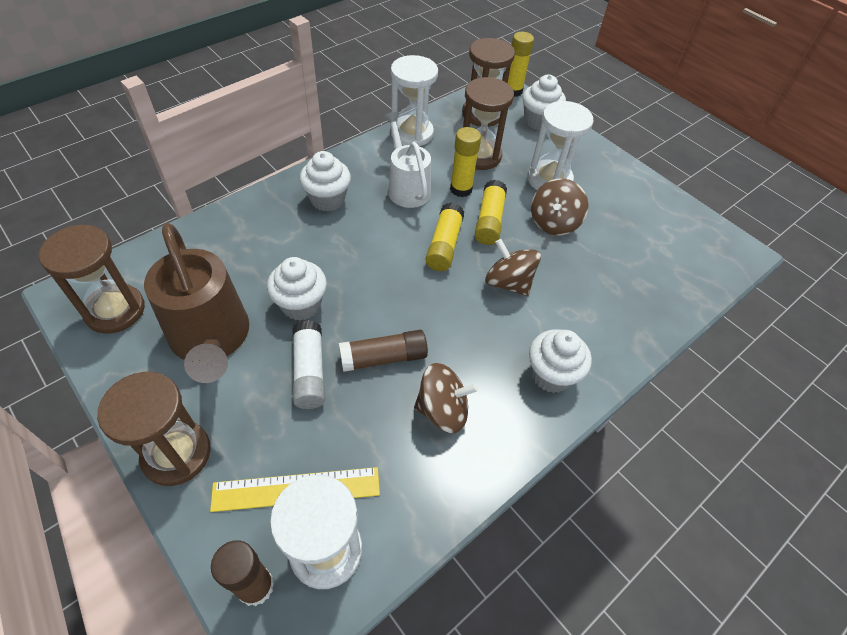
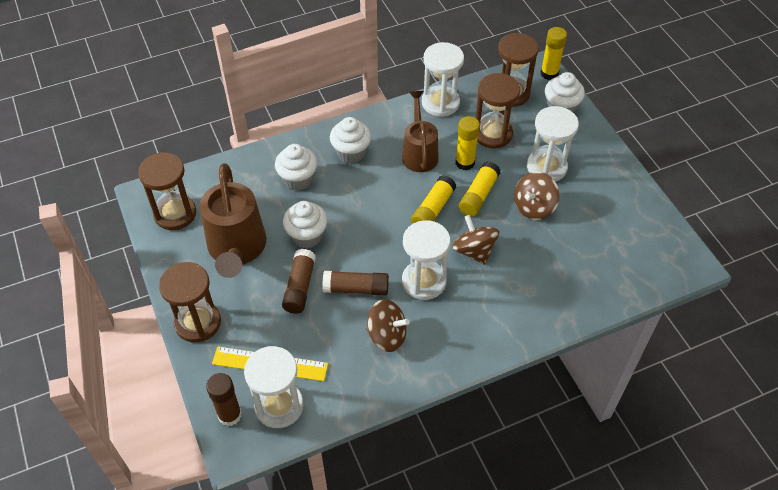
camera: 20 degrees right, 0 degrees up
white glue stick [293,320,325,409] -> brown glue stick [282,249,316,314]
white watering can [383,111,431,208] -> brown watering can [402,91,438,172]
white cupcake [529,329,592,393] -> white cupcake moved to [275,144,317,191]
none -> white hourglass [402,220,450,300]

